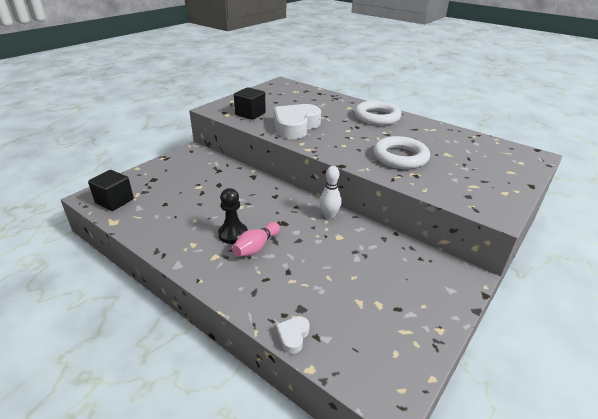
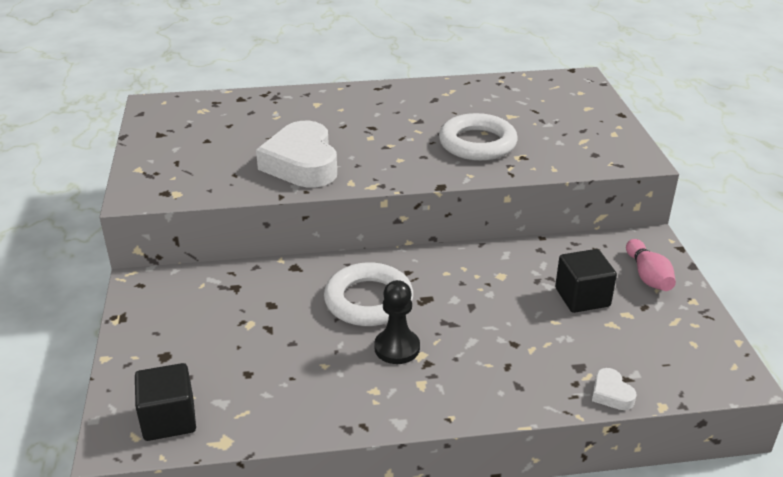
camera: 45 degrees left, 0 degrees up
pink bowling pin [232,222,280,257] -> pink bowling pin moved to [626,239,676,291]
black cube [234,87,266,120] -> black cube moved to [555,249,617,313]
white bowling pin [319,166,342,219] -> none
white ring [354,101,402,125] -> white ring moved to [324,262,413,326]

